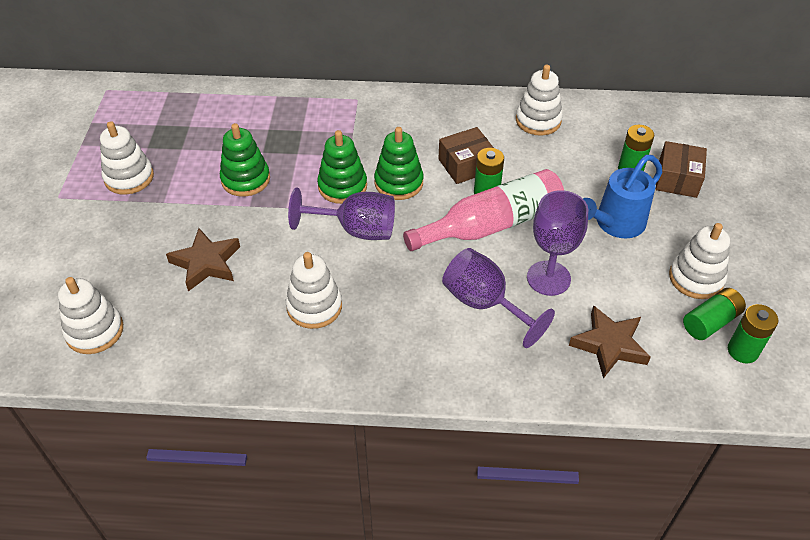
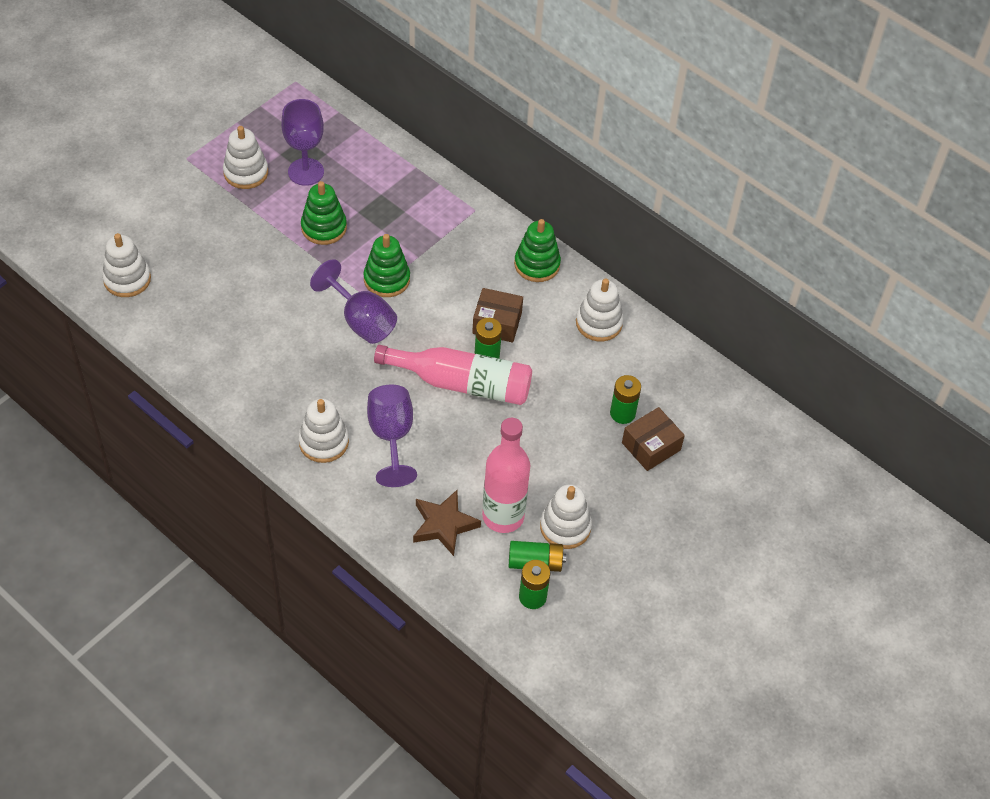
camera: 35 degrees right, 5 degrees up
brown star [166,228,240,291] -> none
white stacking toy [286,252,342,329] -> white stacking toy moved to [298,399,349,463]
green stacking toy [374,127,424,200] -> green stacking toy moved to [514,219,561,282]
purple goblet [527,190,588,296] -> purple goblet moved to [281,99,324,186]
blue watering can [583,155,662,238] -> none
none -> pink bottle [482,418,530,533]

